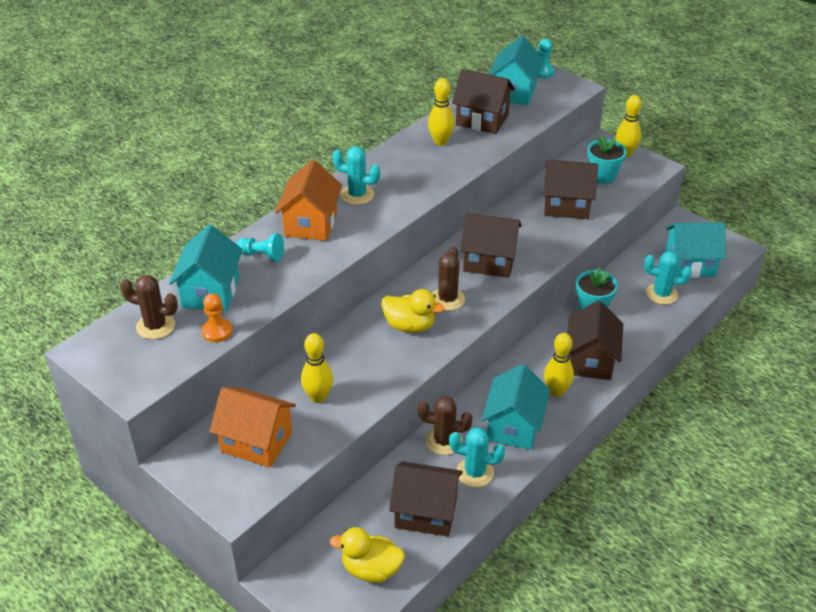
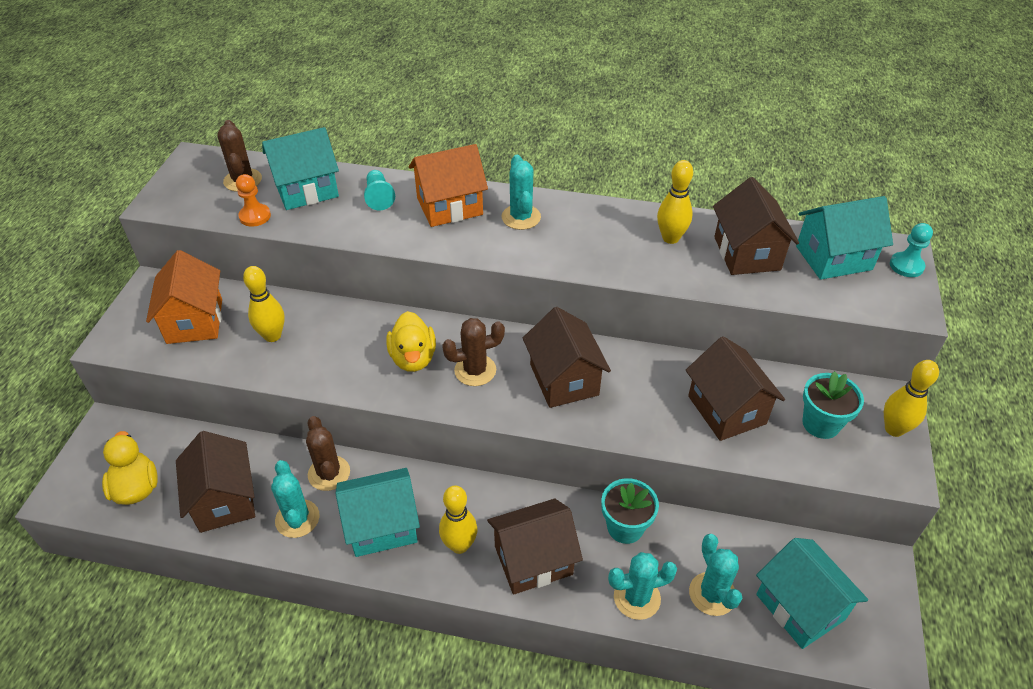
camera: 60 degrees right, 5 degrees up
none -> turquoise cactus [608,552,677,620]

